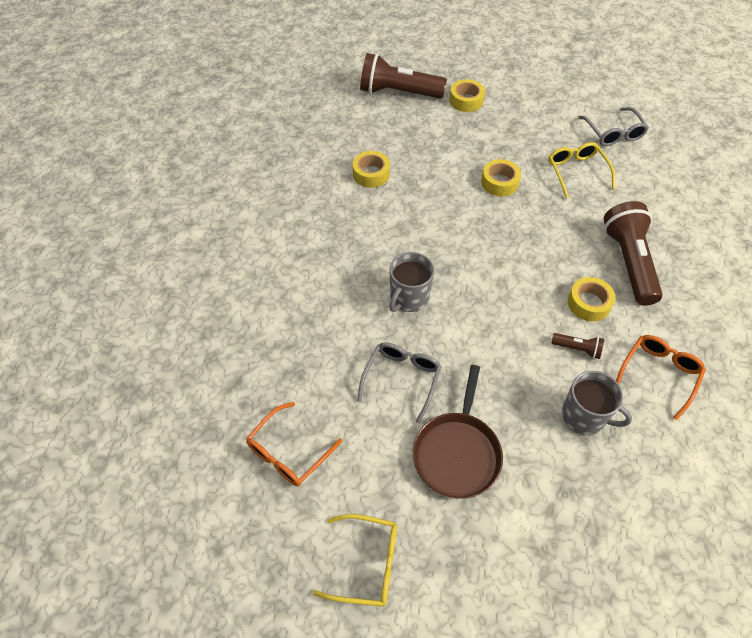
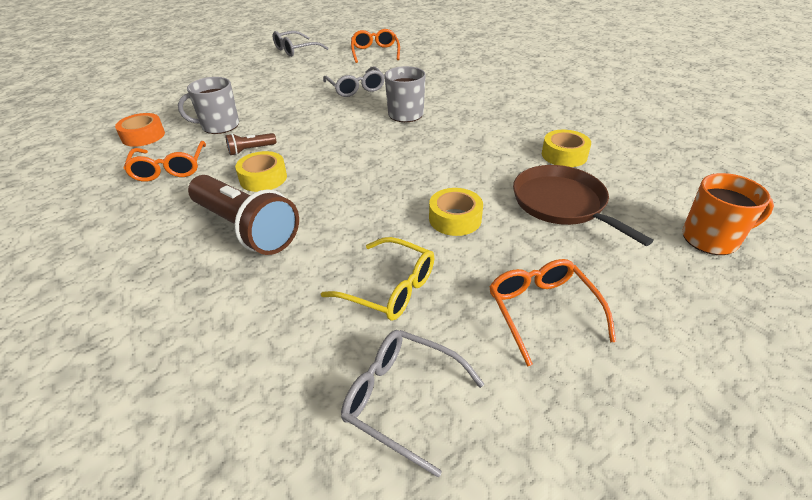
camera: 135 degrees right, 15 degrees down
yellow glasses [313,514,397,607] -> grey glasses [273,31,329,57]
brown flashlight [360,53,447,98] -> orange mug [682,173,774,255]
brown pan [413,365,503,499] -> brown pan moved to [513,165,654,246]
yellow tape [450,79,485,112] -> none
none -> orange tape [115,113,165,147]
none -> orange glasses [489,259,616,367]

